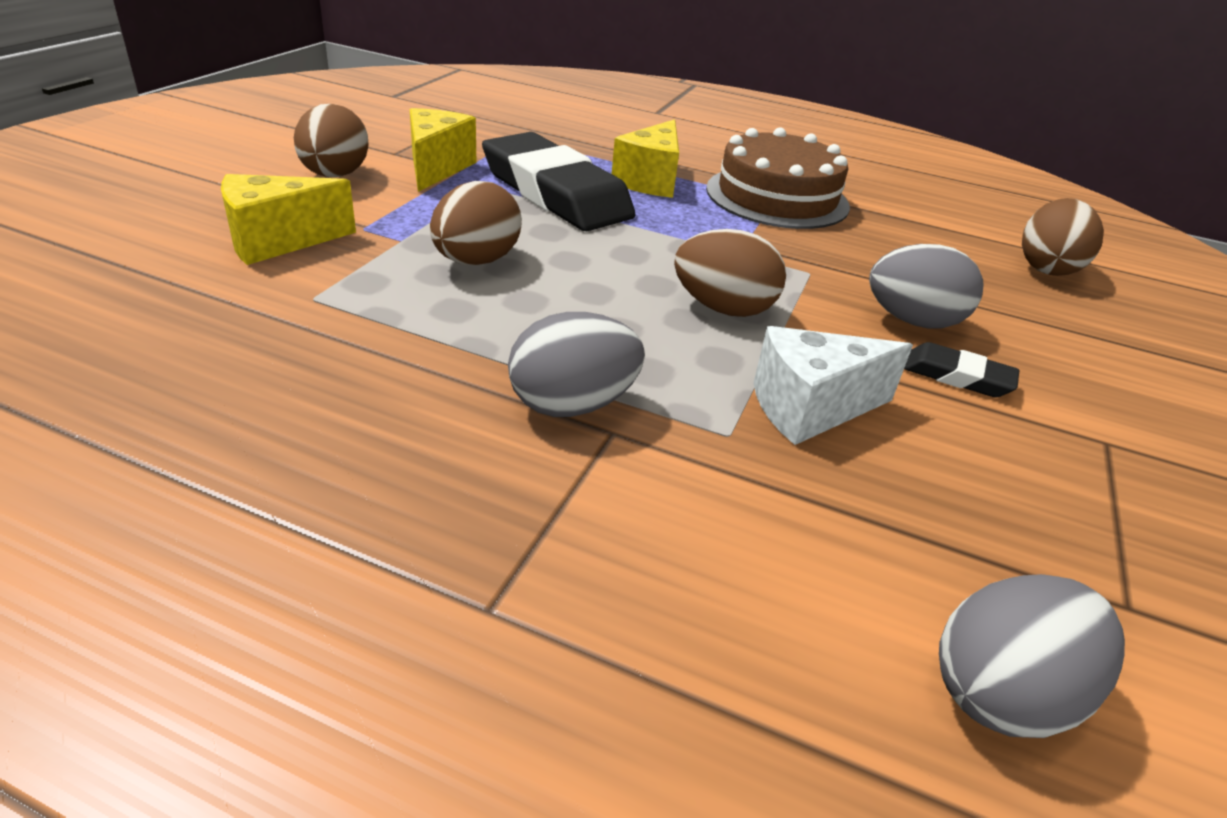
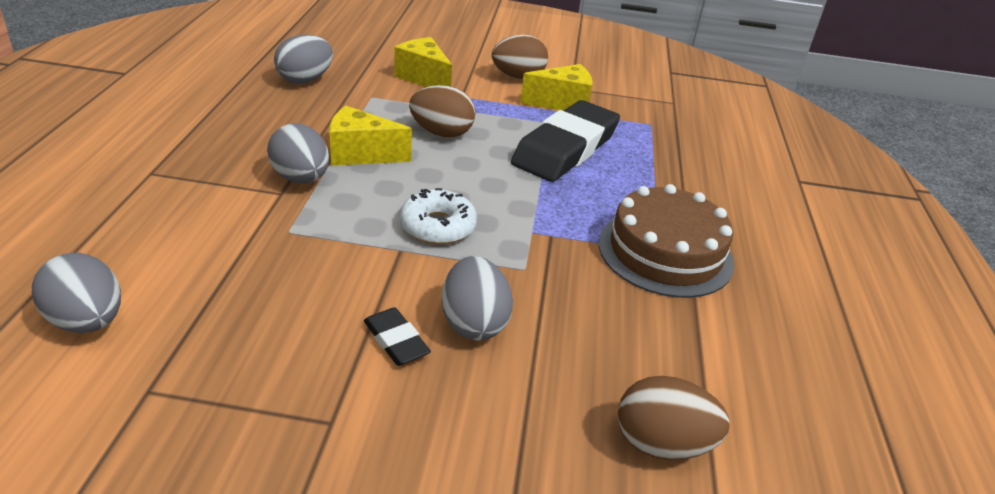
camera: 75 degrees right, 0 degrees up
yellow cheese [612,119,679,198] -> yellow cheese moved to [329,106,412,166]
brown egg [674,229,786,317] -> white donut [400,188,477,244]
white cheese [753,326,913,445] -> none
black eraser [904,342,1019,397] -> black eraser turned 45 degrees counterclockwise [364,307,431,366]
none -> grey egg [274,34,333,84]

